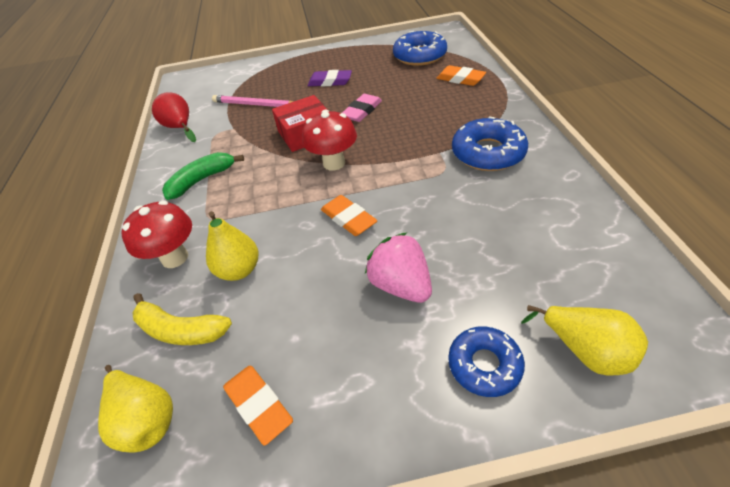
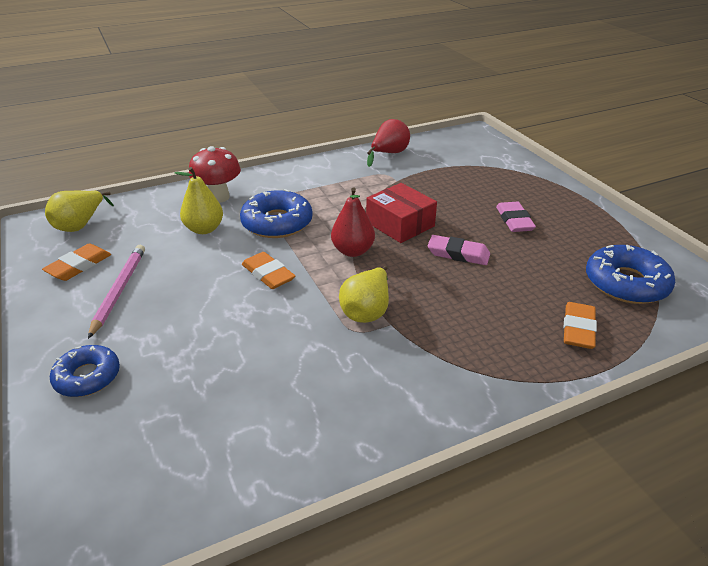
camera: 70 degrees right, 10 degrees down
yellow banana [132,293,232,345] -> none
green banana [162,152,244,200] -> none
pink pencil [212,95,293,107] -> pink pencil moved to [88,245,145,339]
red mushroom [302,110,357,171] -> red pear [331,187,375,257]
purple eraser [308,70,352,87] -> pink eraser [496,202,536,232]
orange eraser [321,195,378,236] -> orange eraser turned 75 degrees counterclockwise [242,252,295,289]
pink strawberry [365,232,432,303] -> none
blue donut [452,116,528,171] -> blue donut moved to [240,189,313,238]
yellow pear [521,305,648,375] -> yellow pear moved to [339,266,389,323]

